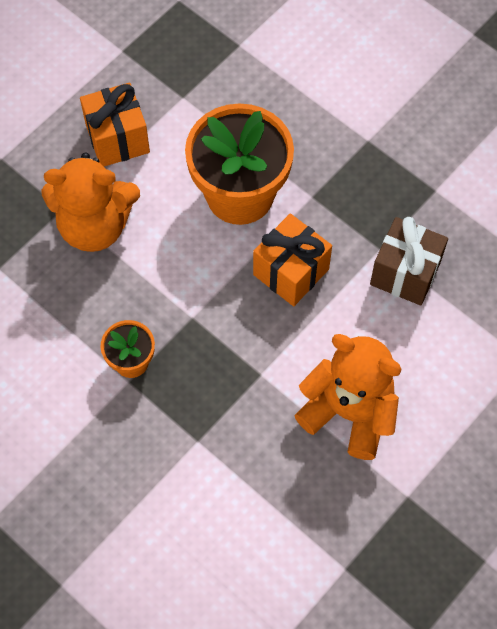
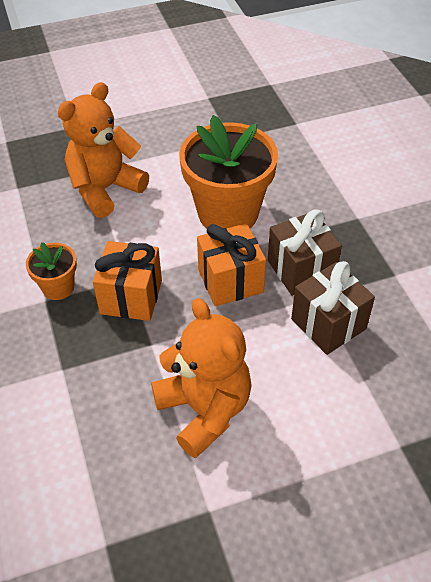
camera: 30 degrees right, 15 degrees down
orange teddy bear [41,153,140,252] -> orange teddy bear turned 105 degrees clockwise [58,82,149,218]
orange gift [80,83,150,167] -> orange gift moved to [93,241,162,321]
none -> brown gift [268,210,342,296]

